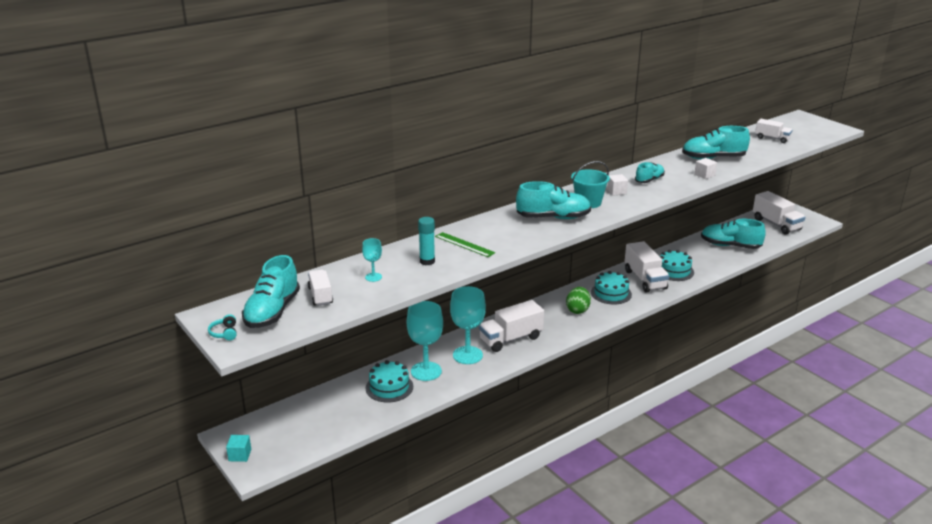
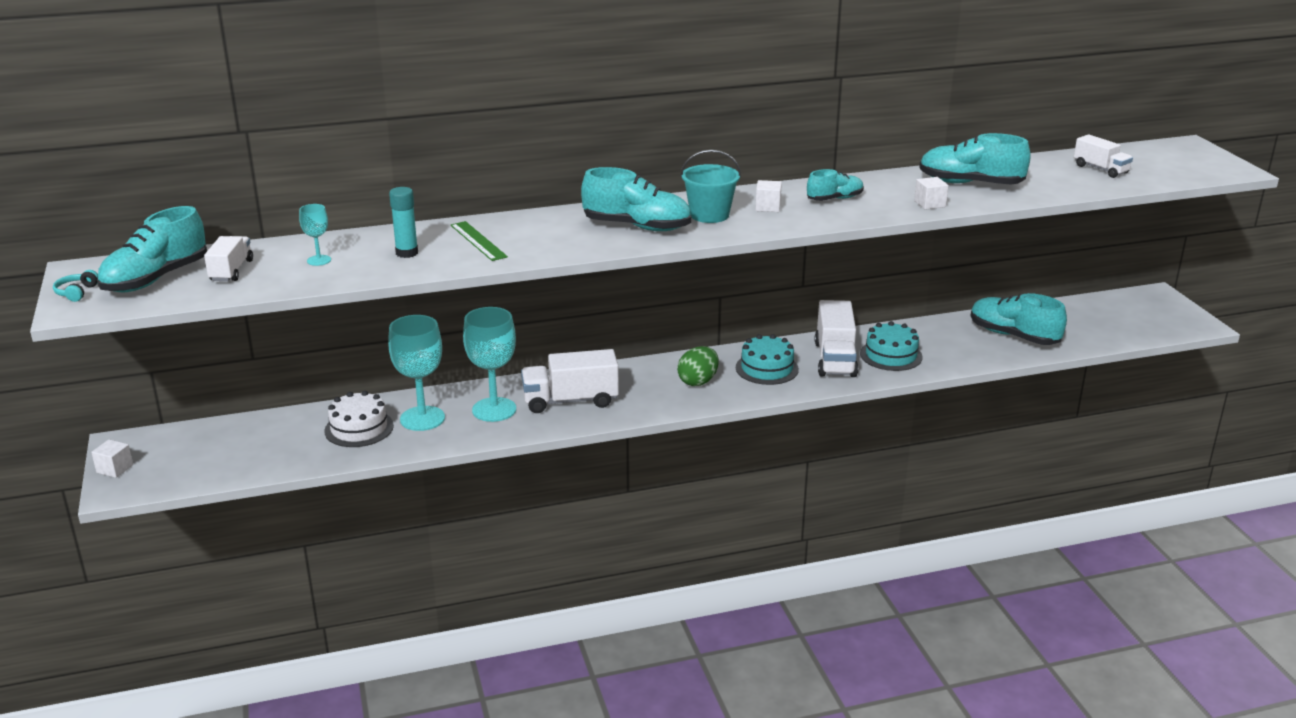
camera: 20 degrees right, 0 degrees up
turquoise cube [226,435,251,462] -> white cube [91,439,133,478]
turquoise cake [365,360,413,402] -> white cake [324,391,394,447]
white truck [753,191,805,235] -> none

